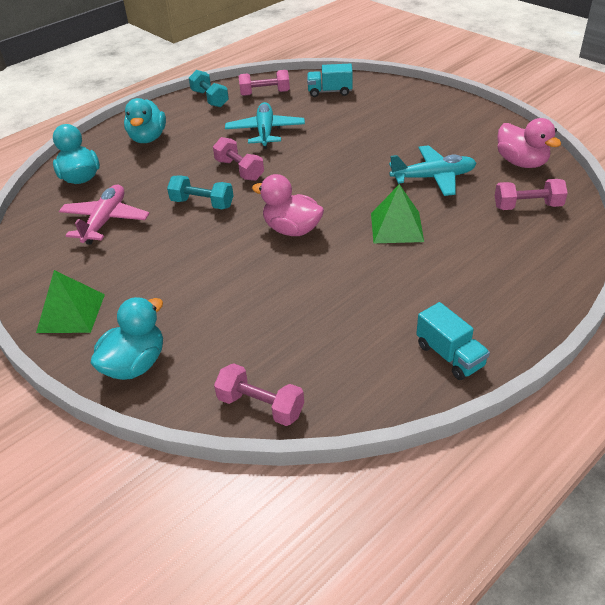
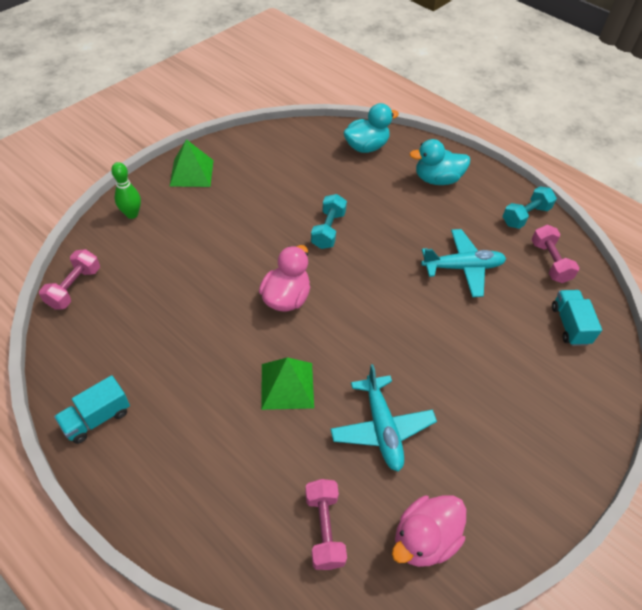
camera: 80 degrees right, 10 degrees up
pink plane [59,185,150,245] -> none
turquoise duck [90,297,163,380] -> green bowling pin [111,162,141,219]
pink dumbbell [213,137,264,181] -> none

